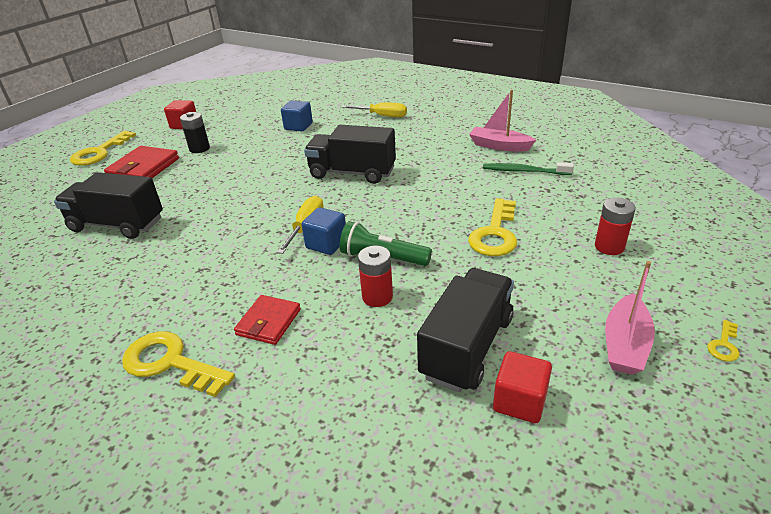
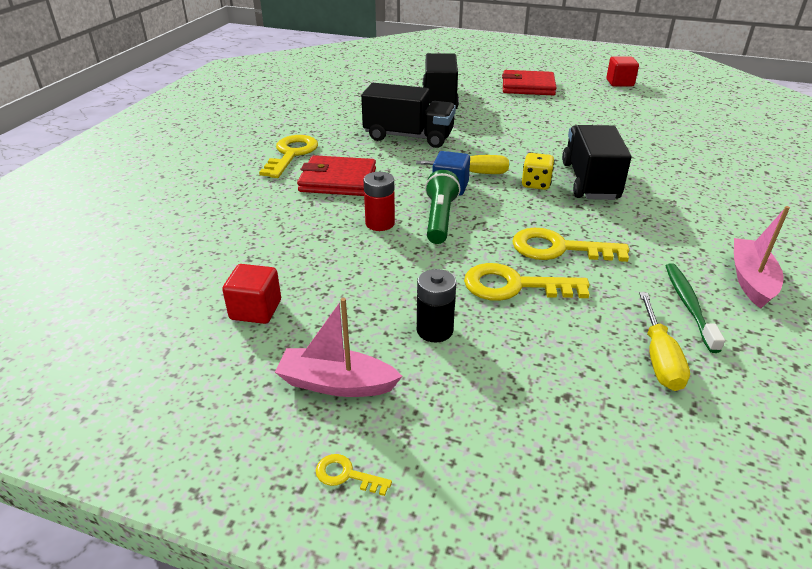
camera: 75 degrees right, 0 degrees up
yellow key [70,131,136,166] -> yellow key moved to [512,228,629,262]
black battery [180,112,210,153] -> black battery moved to [417,269,456,343]
red wallet [234,295,301,345] -> red wallet [297,155,376,196], size x1.55
blue cube [281,101,313,131] -> none
yellow screwdriver [342,102,407,117] -> yellow screwdriver moved to [639,292,690,391]
black truck [417,268,514,392] -> black truck moved to [361,83,456,148]
red battery [595,198,636,255] -> none
none -> yellow dice [522,153,554,190]

